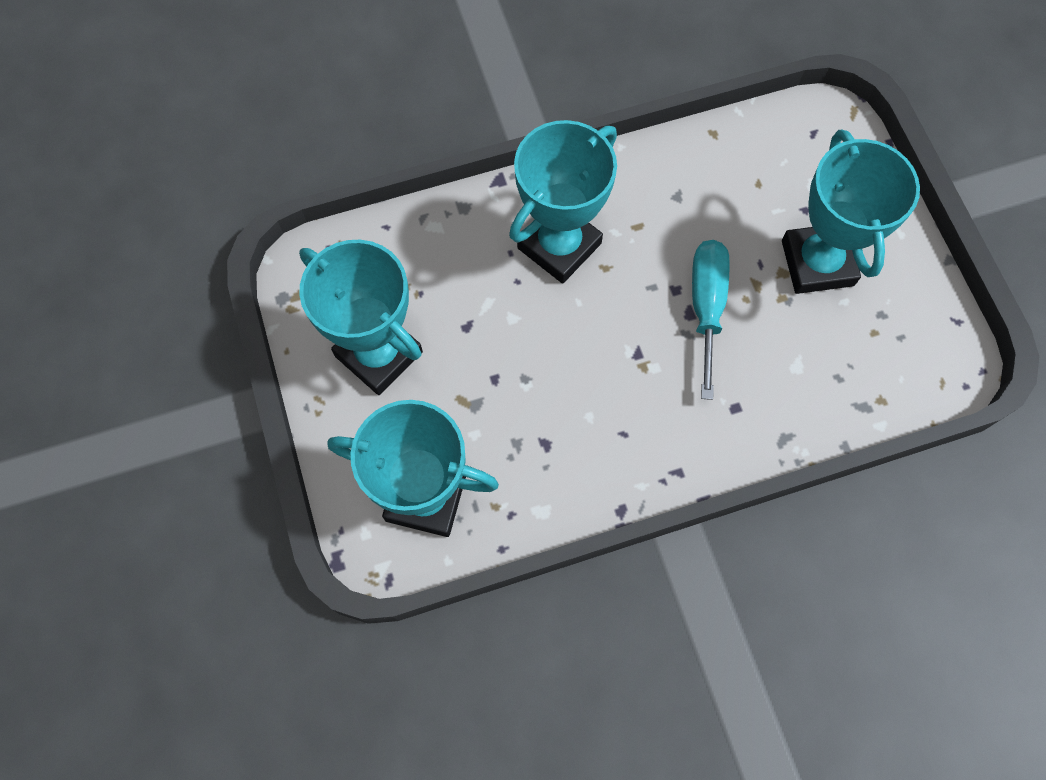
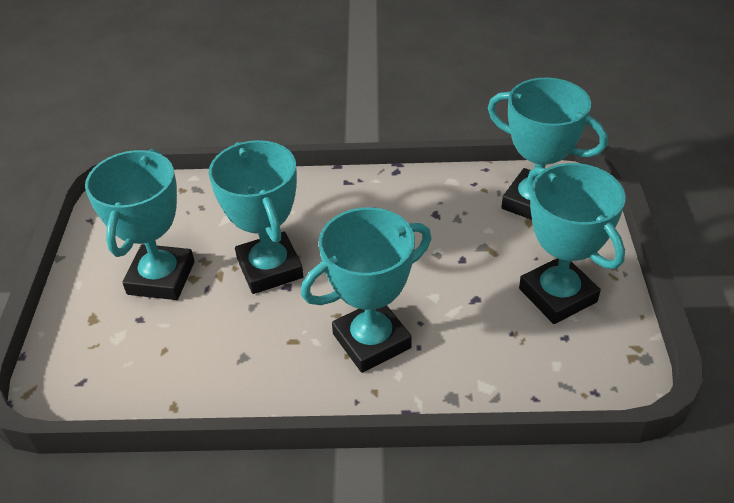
camera: 160 degrees left, 25 degrees down
turquoise screwdriver [692,240,730,400] -> turquoise trophy [209,140,304,294]

